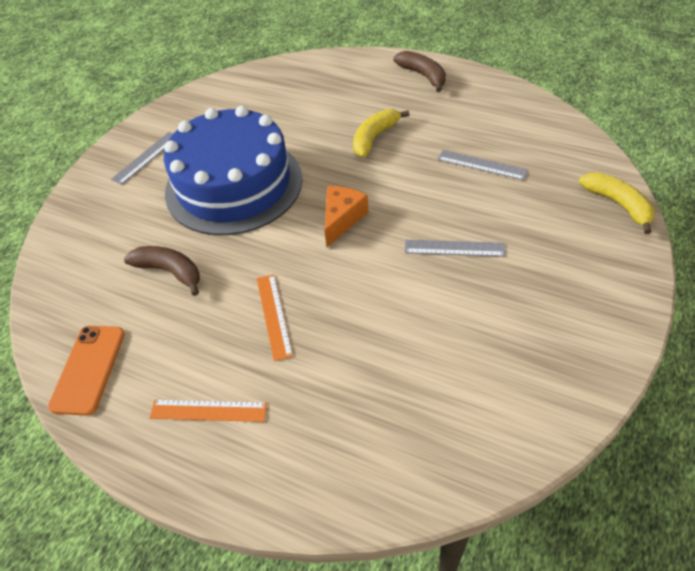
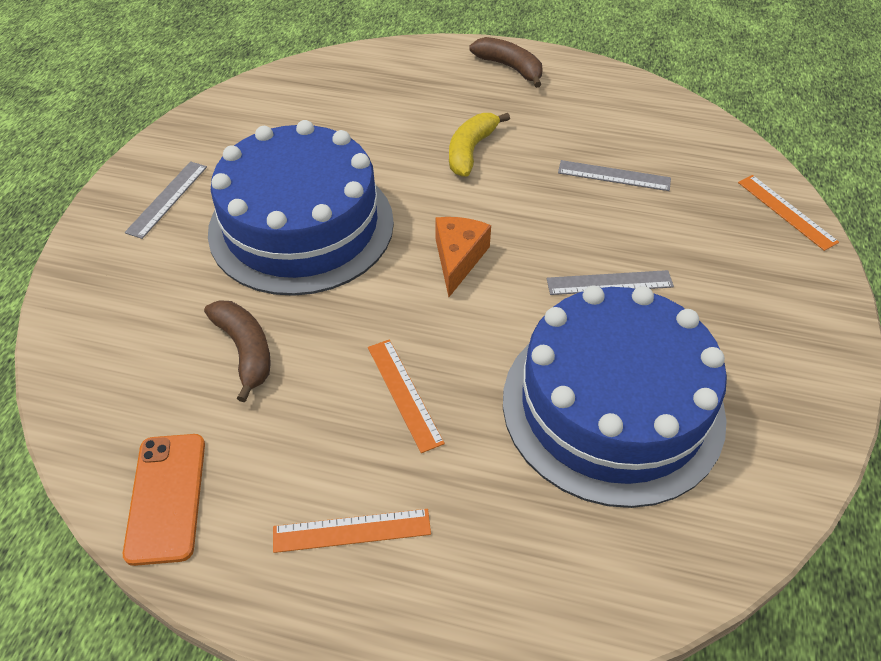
camera: 15 degrees left, 0 degrees up
brown banana [124,246,200,296] -> brown banana turned 45 degrees clockwise [204,300,271,402]
yellow banana [579,172,654,234] -> orange ruler [738,175,839,251]
none -> blue cake [503,285,727,508]

